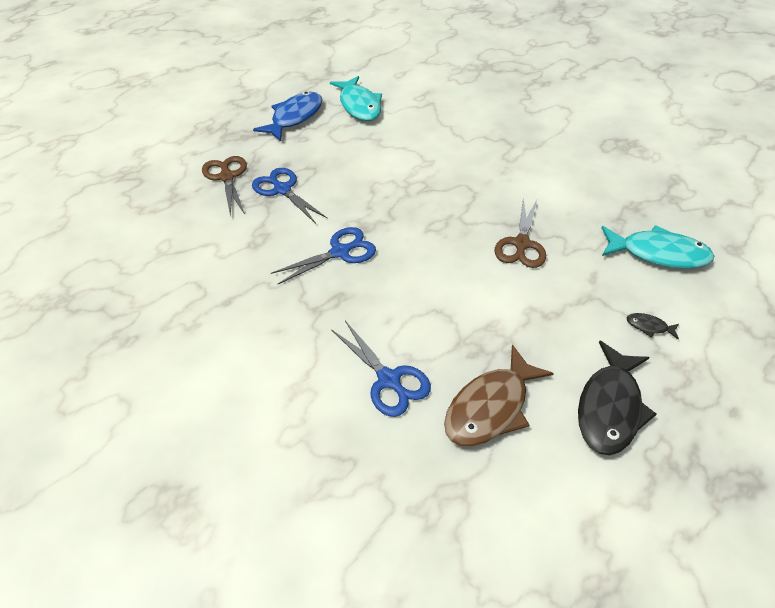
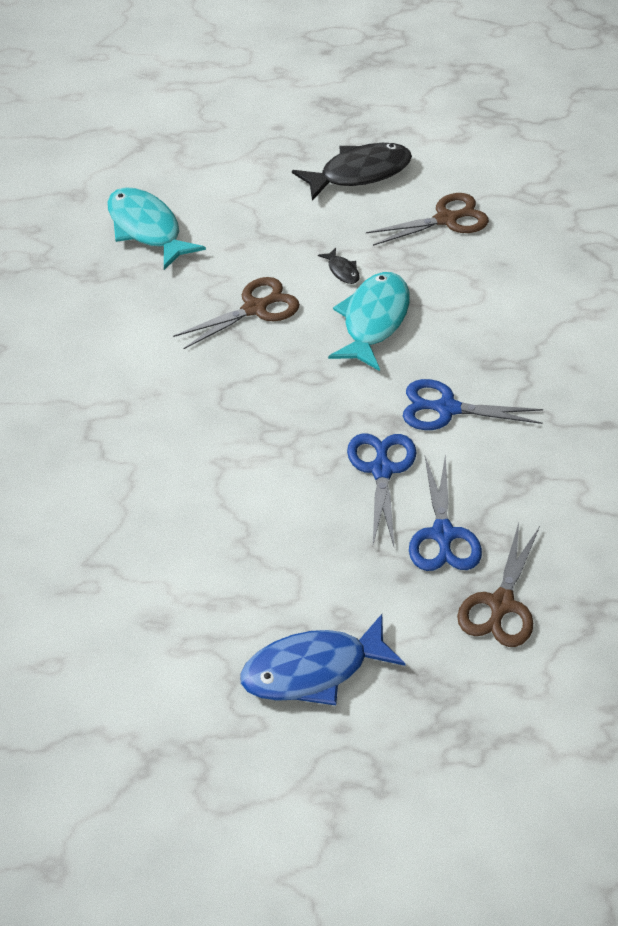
camera: 140 degrees left, 0 degrees up
turquoise fish [330,76,382,121] -> turquoise fish moved to [328,272,410,371]
blue scissors [331,321,431,417] -> blue scissors moved to [347,433,417,546]
brown fish [444,345,554,446] -> brown scissors [366,193,489,246]
black fish [627,313,679,340] -> black fish moved to [318,248,360,284]

